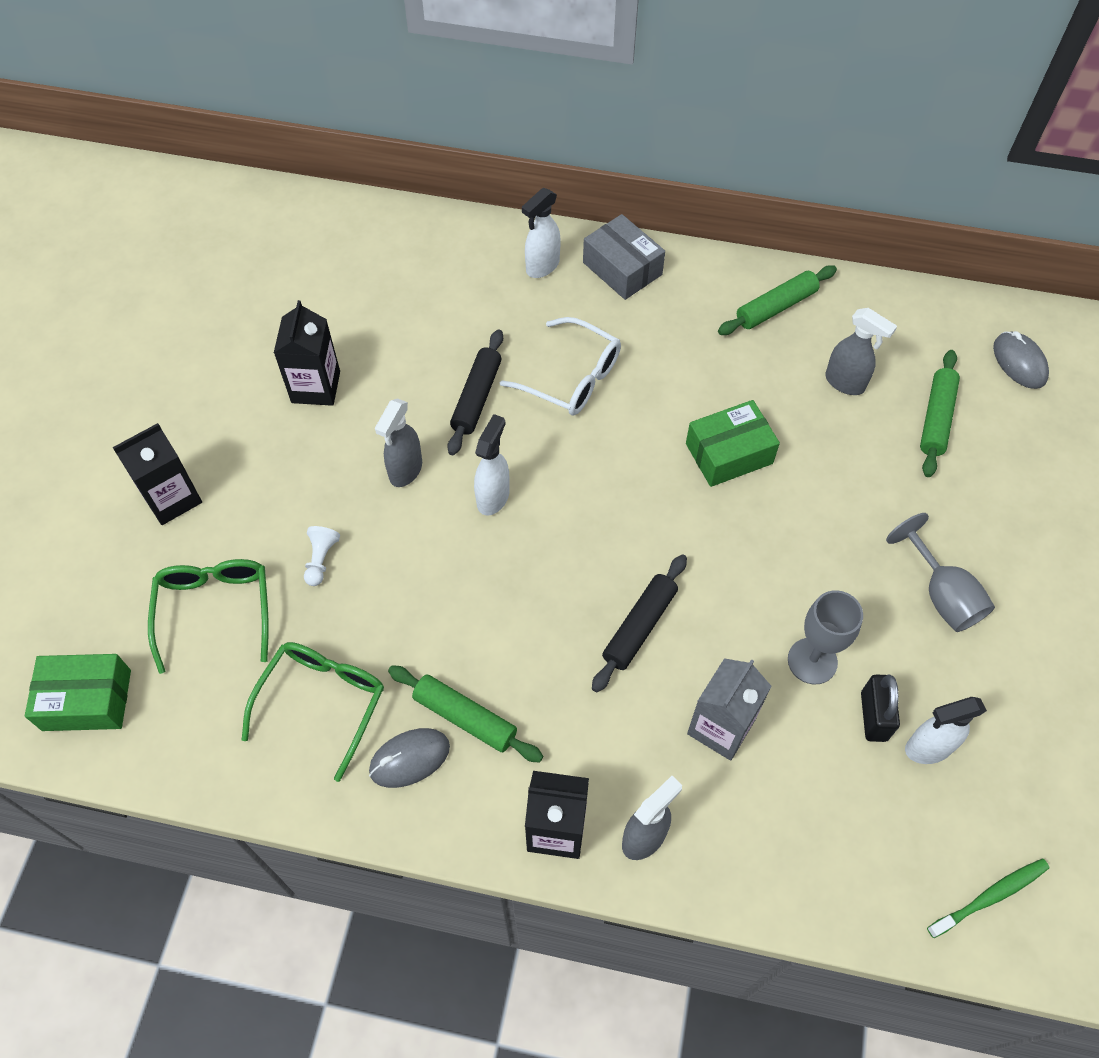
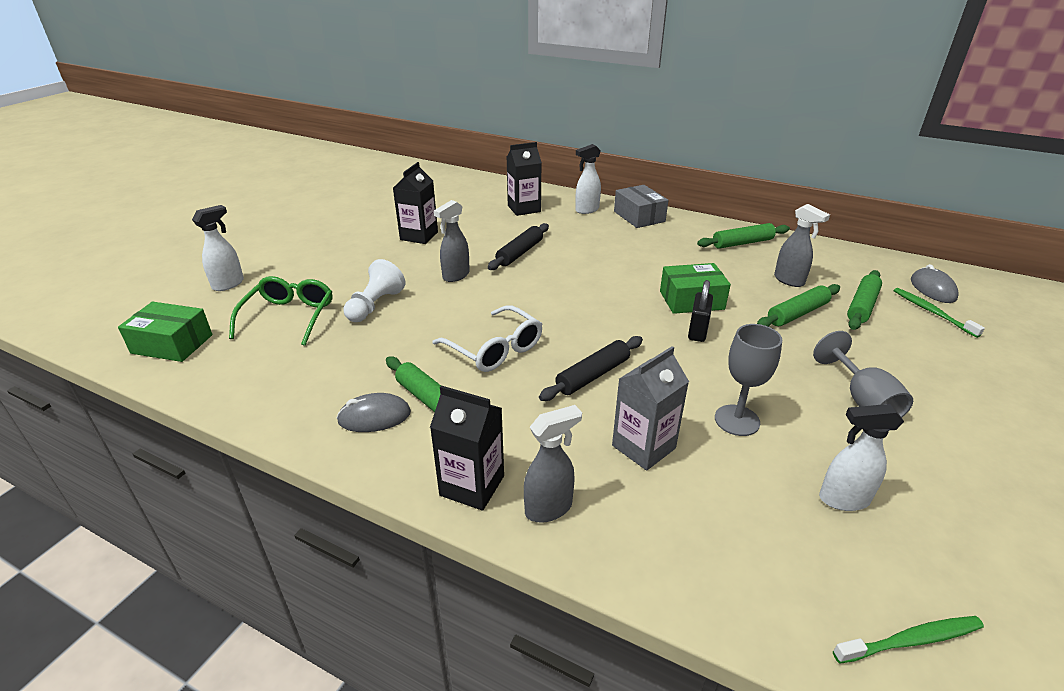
camera: 15 degrees right, 25 degrees down
black carton [112,423,202,525] -> black carton moved to [506,142,542,216]
green glasses [242,642,384,782] -> none
white pawn [304,526,340,586] -> white pawn [344,259,405,322], size x1.66
white spray bottle [474,414,510,516] -> white spray bottle moved to [192,205,244,291]
white glasses [500,317,621,416] -> white glasses moved to [432,305,542,372]
black padlock [861,675,900,742] -> black padlock moved to [688,280,713,342]
none -> green rolling pin [757,284,840,327]
none -> green toothbrush [894,288,985,338]

